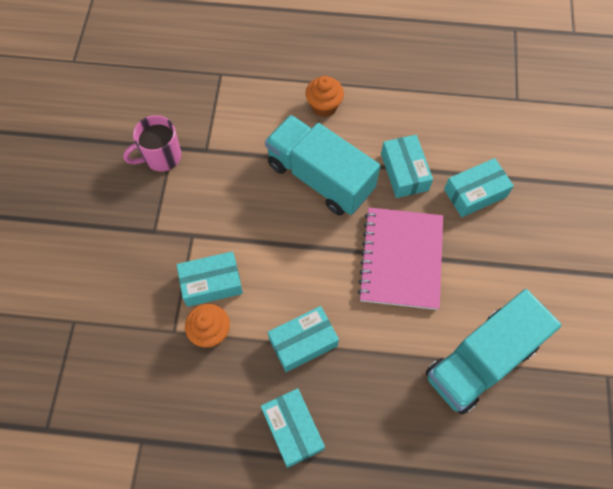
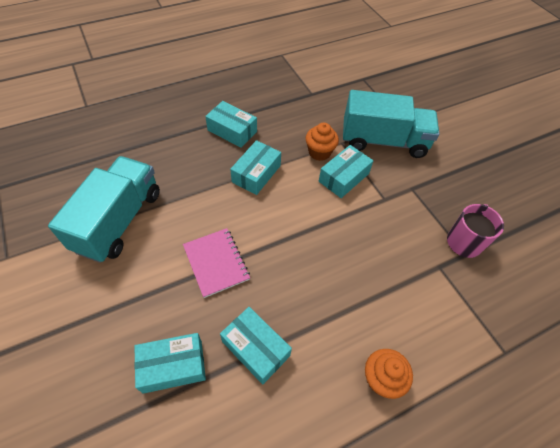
camera: 145 degrees right, 10 degrees down
turquoise truck [265,115,380,215] -> turquoise truck moved to [343,90,439,158]
pink notebook [358,207,443,310] -> pink notebook [183,228,250,298], size x0.66
turquoise box [444,158,514,217] -> turquoise box turned 45 degrees clockwise [134,333,206,394]

